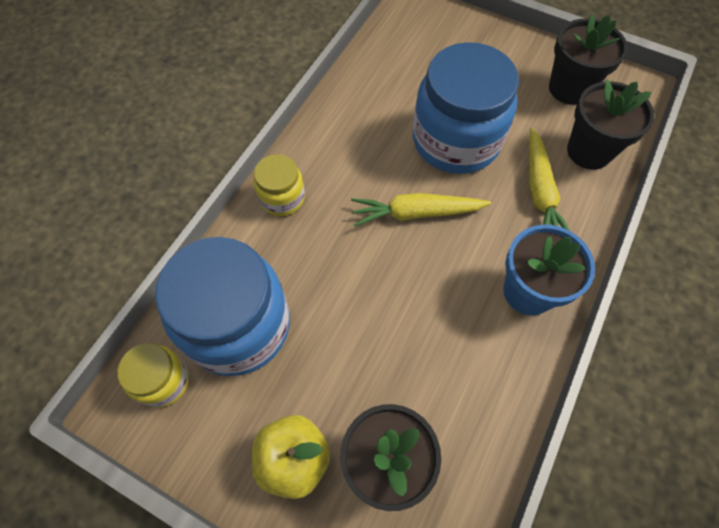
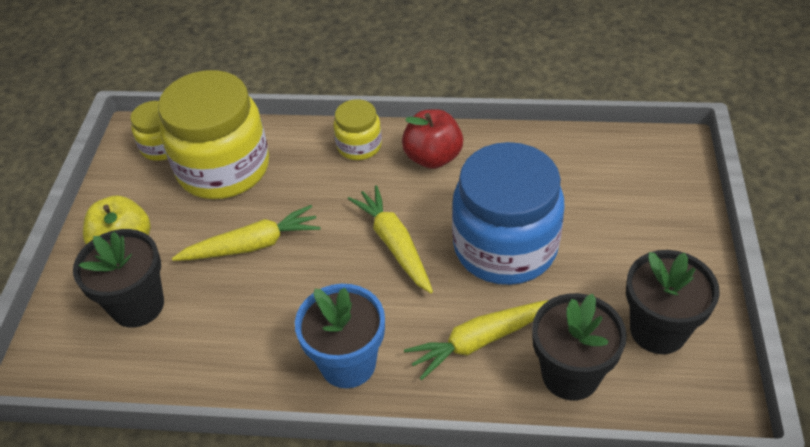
camera: 70 degrees right, 15 degrees down
blue jar [155,237,290,376] -> yellow jar [158,70,269,199]
none -> yellow carrot [172,205,320,261]
none -> red apple [402,109,463,169]

